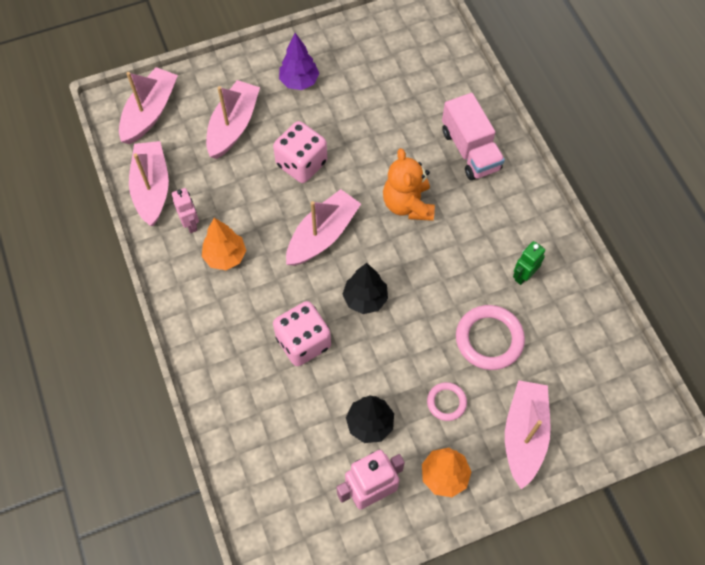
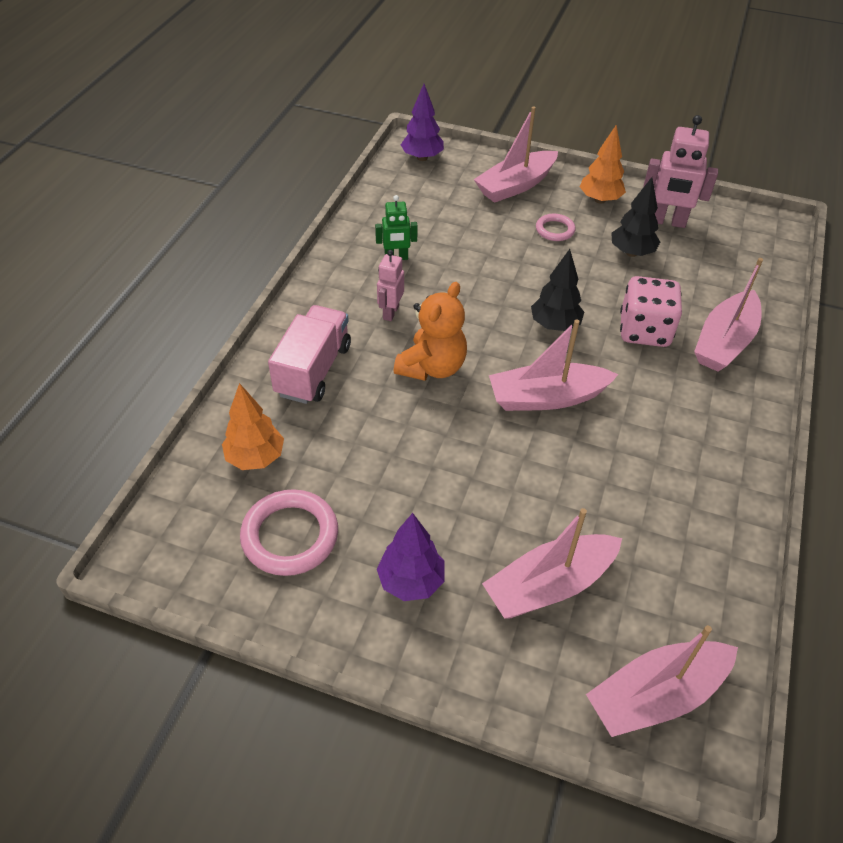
camera: 140 degrees left, 15 degrees down
pink boat [129,141,169,226] -> pink boat moved to [694,258,763,372]
pink robot [172,188,199,233] -> pink robot moved to [377,250,404,321]
orange tree [202,218,246,270] -> orange tree moved to [222,383,284,470]
pink dice [273,121,327,183] -> none
pink ring [456,305,525,370] -> pink ring moved to [240,489,338,576]
none -> purple tree [401,84,444,161]

